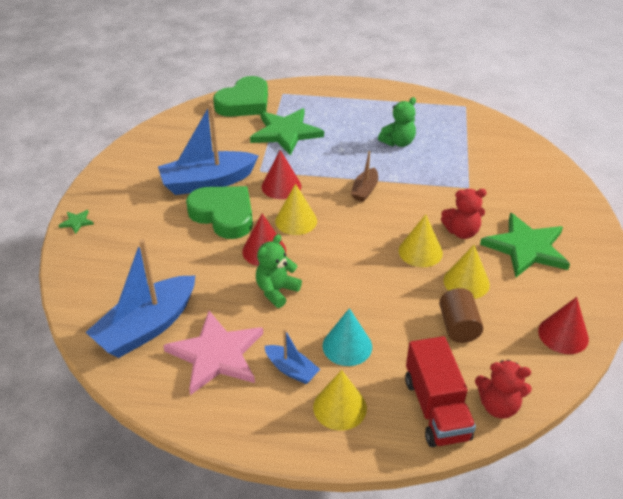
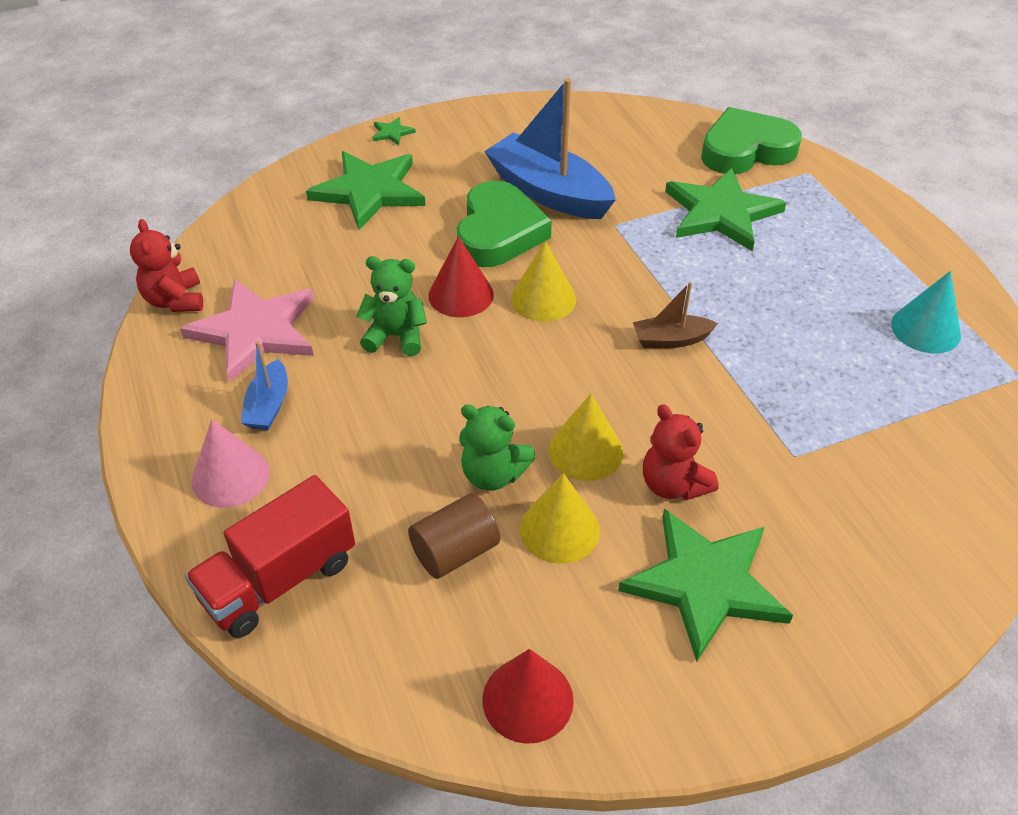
camera: 60 degrees right, 5 degrees up
blue boat [85,239,196,358] -> none
green heart [213,76,268,117] -> green heart turned 150 degrees clockwise [701,107,802,174]
red cone [262,150,301,199] -> none
yellow cone [313,370,367,431] -> pink cone [191,419,270,508]
turquoise cone [323,308,372,366] -> turquoise cone moved to [891,271,961,353]
green teddy bear [378,97,416,147] -> green teddy bear moved to [459,404,535,491]
red teddy bear [475,360,532,419] -> red teddy bear moved to [130,219,203,312]
none -> green star [306,151,425,230]

